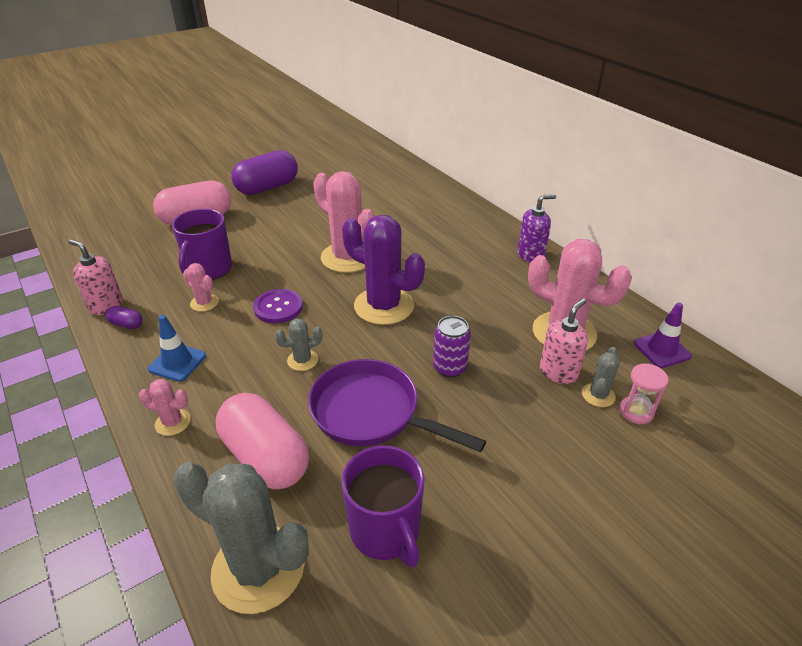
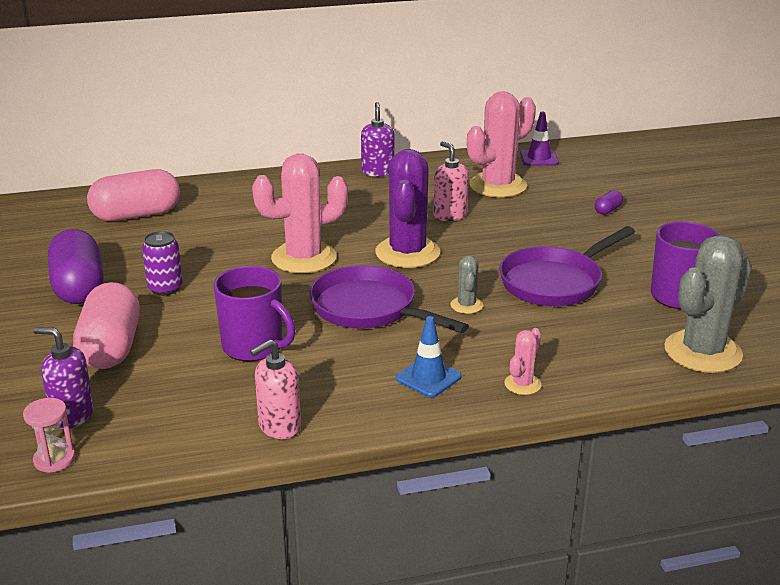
camera: 70 degrees left, 10 degrees down
purple capsule [106,306,143,329] -> purple capsule moved to [595,190,623,215]
pink cactus [183,263,219,312] -> none
pink capsule [216,393,309,489] -> pink capsule moved to [87,169,180,221]
purple button [253,289,303,324] -> purple pan [309,265,469,333]
purple cactus [342,215,425,325] -> purple cactus turned 45 degrees counterclockwise [375,149,440,268]
purple can [433,316,471,378] -> purple can moved to [142,231,183,296]
pink soap dispenser [540,298,588,384] -> pink soap dispenser moved to [433,141,469,221]
grey cactus [582,347,619,407] -> none
pink hourglass [619,364,668,424] -> pink hourglass moved to [23,398,75,473]
none -> purple soap dispenser [33,327,94,429]

